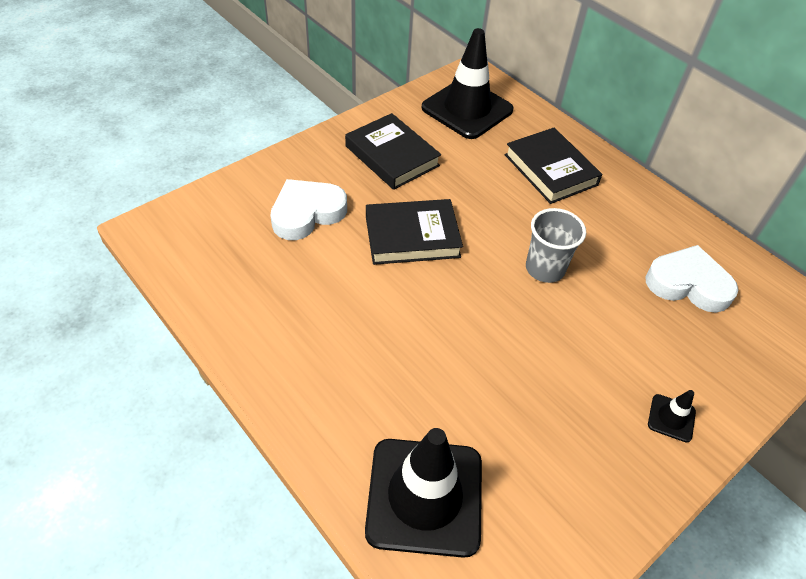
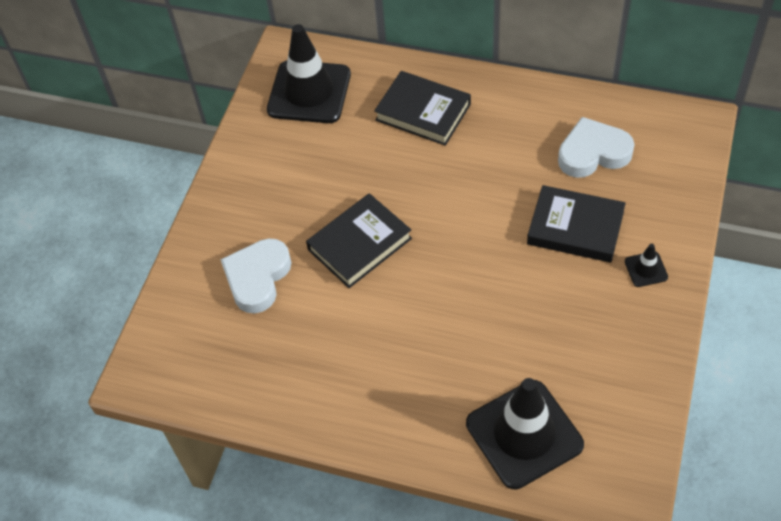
camera: 25 degrees left, 5 degrees up
black book [345,113,441,190] -> black book moved to [527,185,626,263]
grey cup [526,208,586,283] -> none

